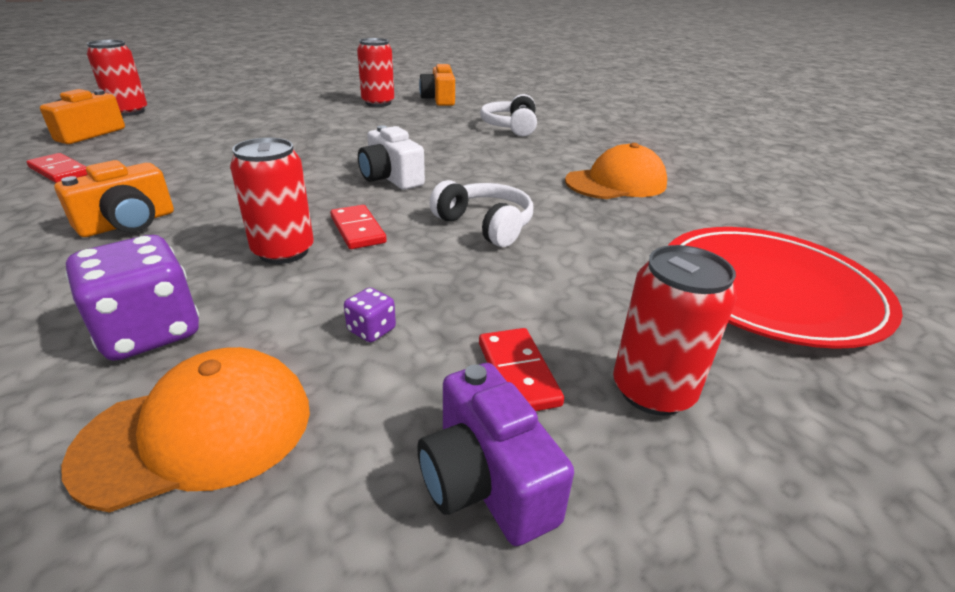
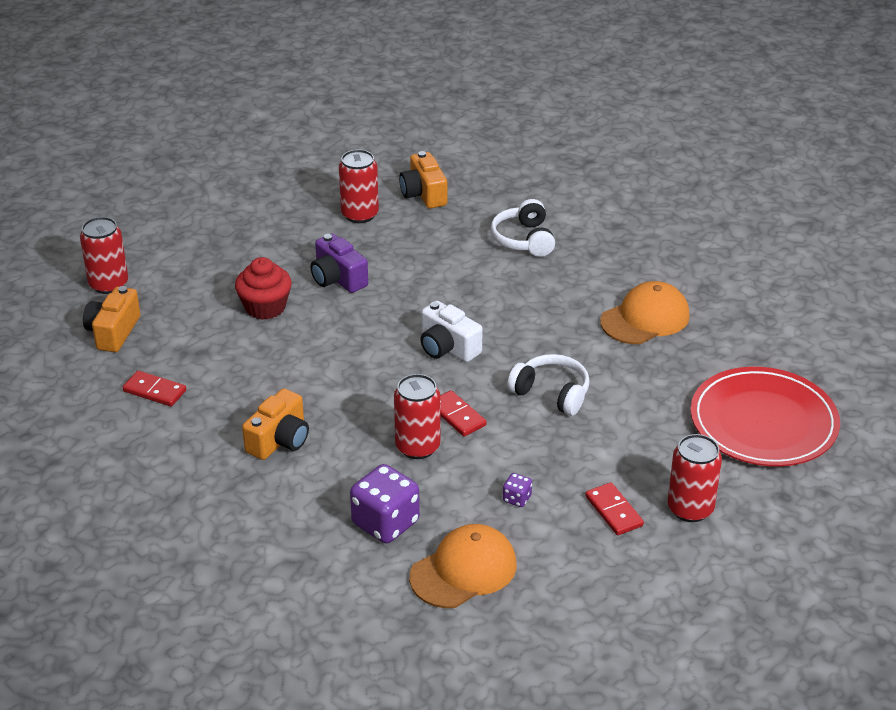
camera: 10 degrees left, 5 degrees up
purple camera [417,363,574,546] -> purple camera moved to [310,233,368,293]
none -> red cupcake [235,257,292,320]

